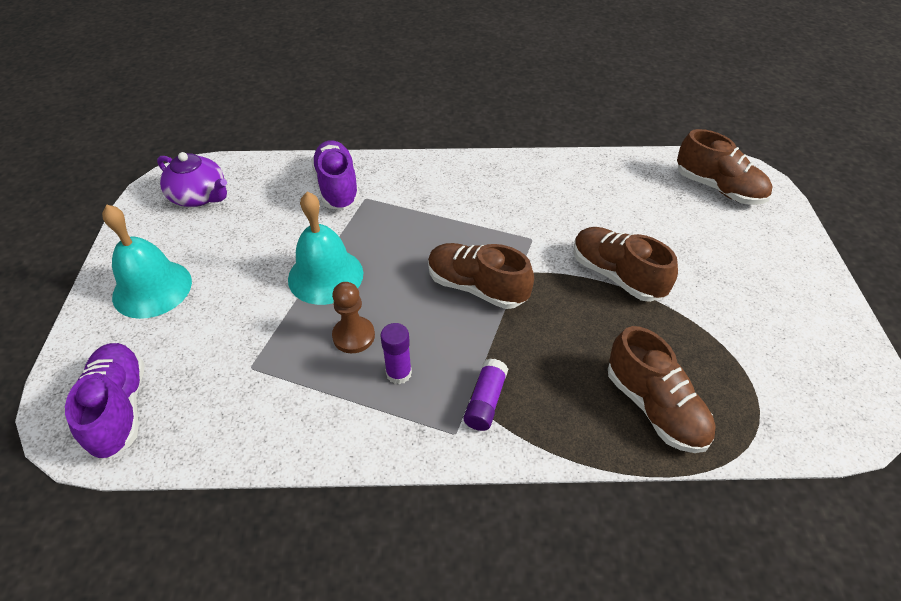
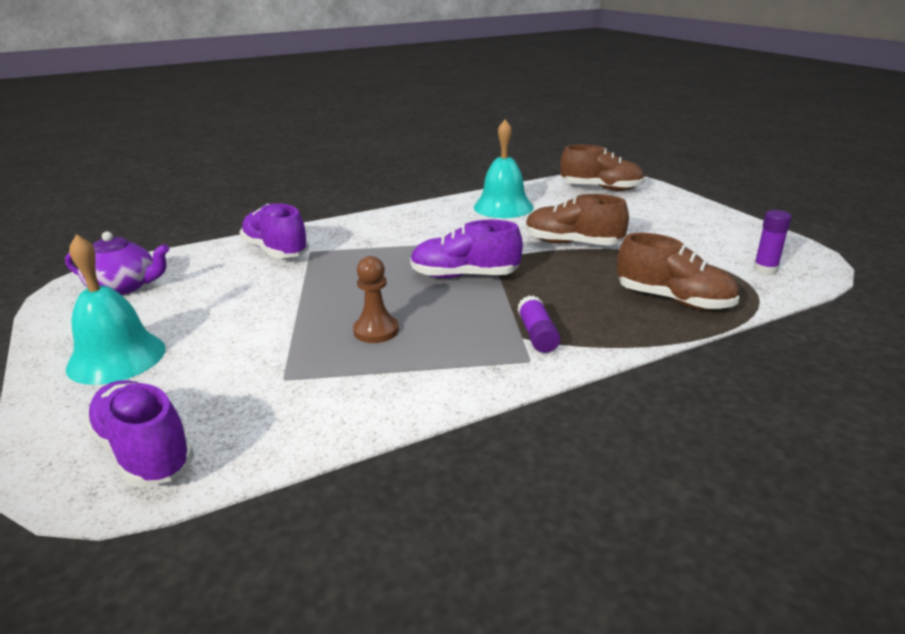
camera: 25 degrees left, 20 degrees down
turquoise bell [288,192,363,305] -> turquoise bell moved to [474,120,533,218]
purple glue stick [380,323,412,384] -> purple glue stick moved to [754,210,792,274]
brown shoe [428,243,534,309] -> purple shoe [410,220,523,278]

